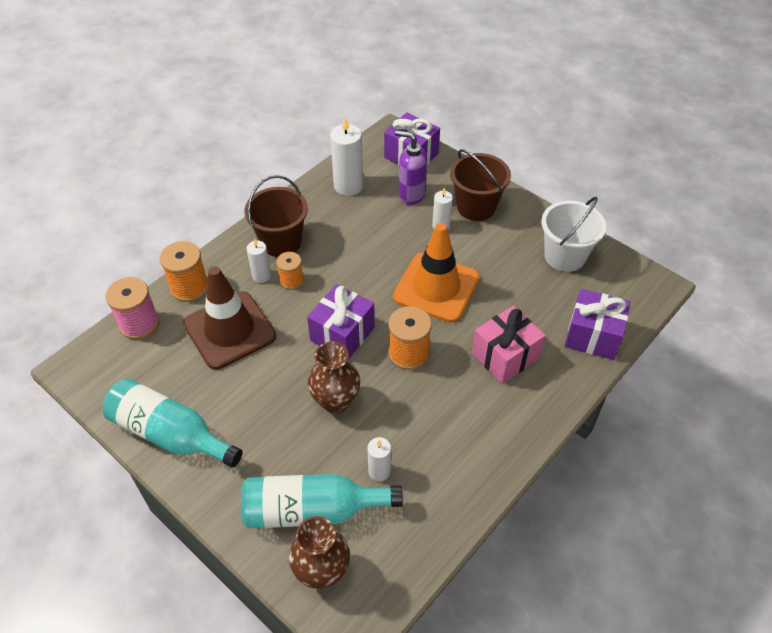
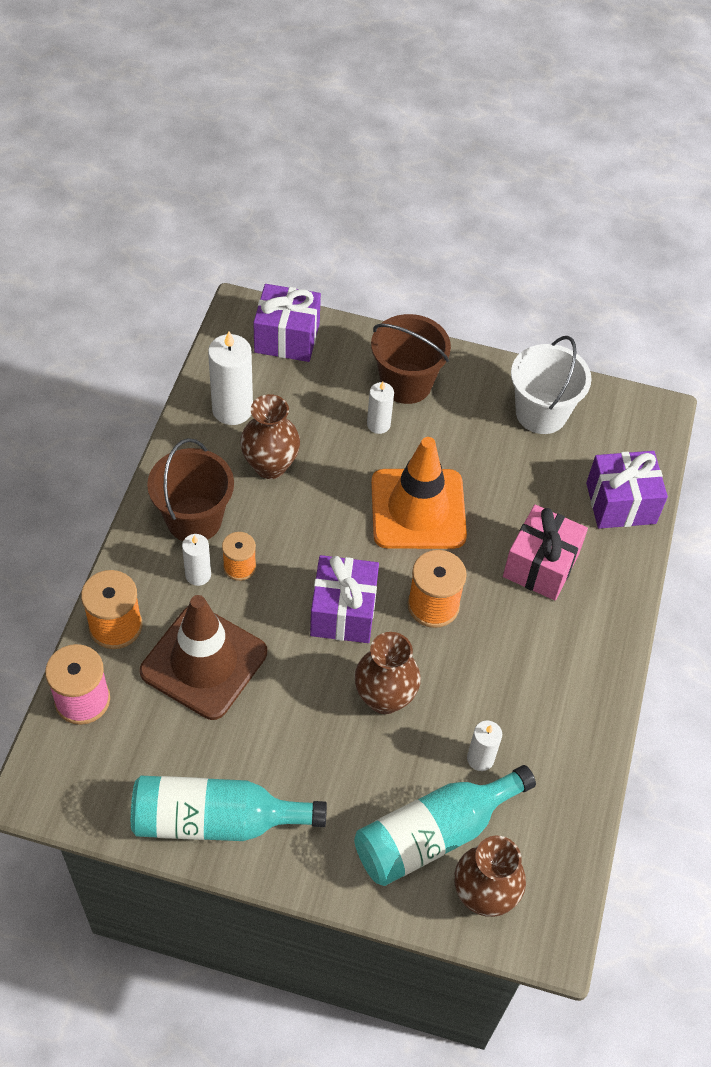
camera: 30 degrees left, 5 degrees up
purple soap dispenser [395,130,428,205] -> none
none -> brown vase [240,394,300,479]

